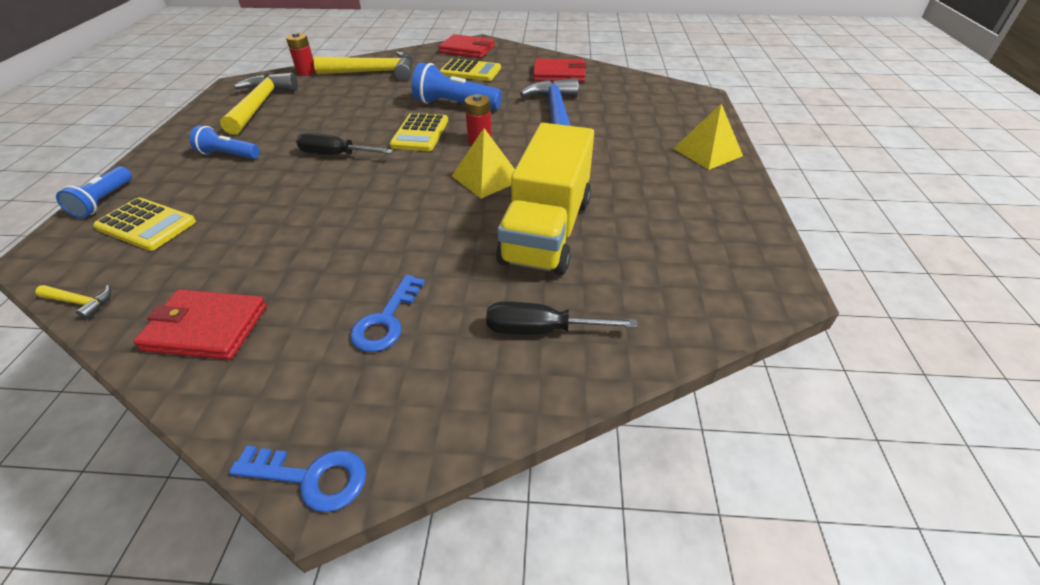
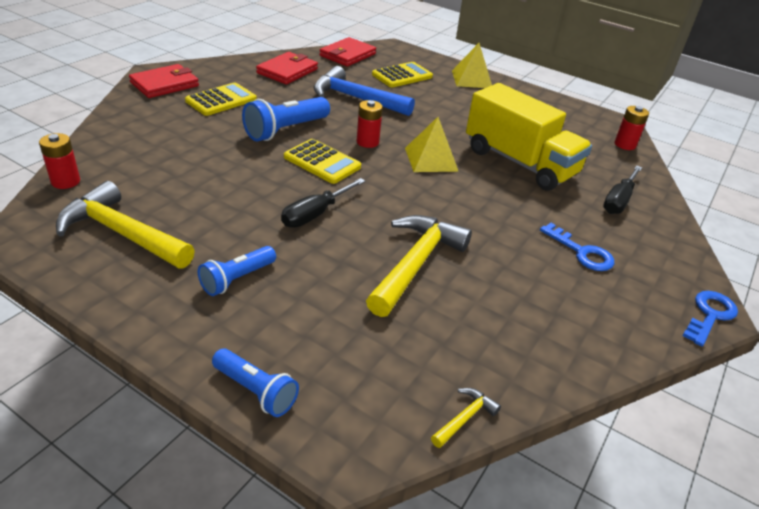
camera: 65 degrees left, 5 degrees down
yellow calculator [93,197,196,251] -> yellow calculator moved to [372,62,433,87]
red wallet [133,289,267,360] -> red wallet moved to [319,37,376,67]
yellow hammer [314,51,413,81] -> yellow hammer moved to [366,215,472,317]
none -> red battery [615,106,649,150]

